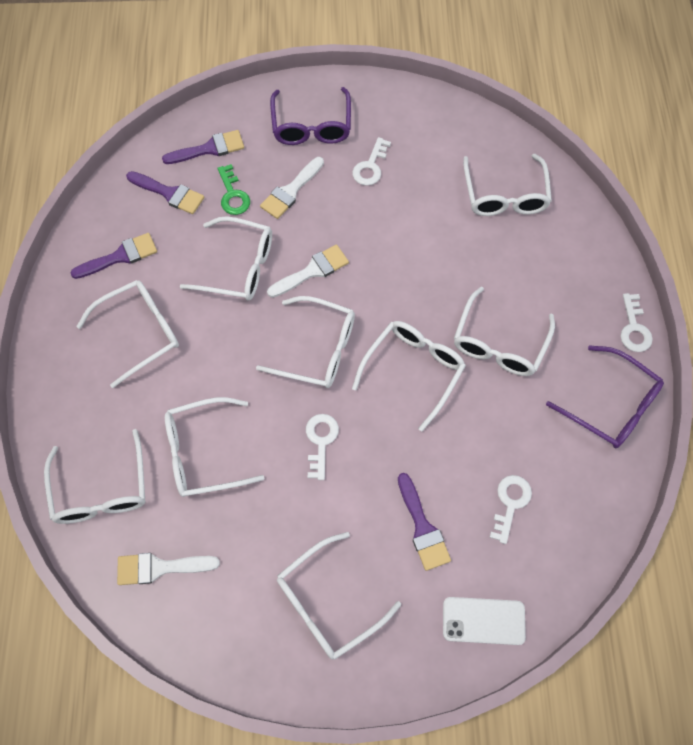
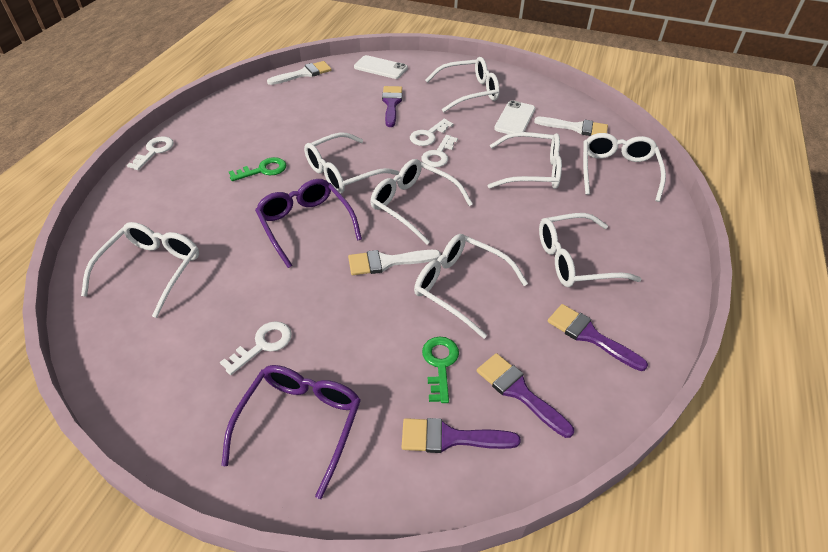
camera: 160 degrees left, 20 degrees down
purple brush [70,233,157,279] -> purple brush turned 45 degrees clockwise [548,304,648,371]
white brush [260,157,324,219] -> white brush moved to [267,61,332,85]
white glasses [454,287,555,376] -> green key [229,157,286,181]
white key [490,475,532,544] -> white key moved to [410,119,454,146]
purple glasses [546,345,664,448] -> purple glasses moved to [255,179,362,268]
none -> white phone [494,100,535,134]

